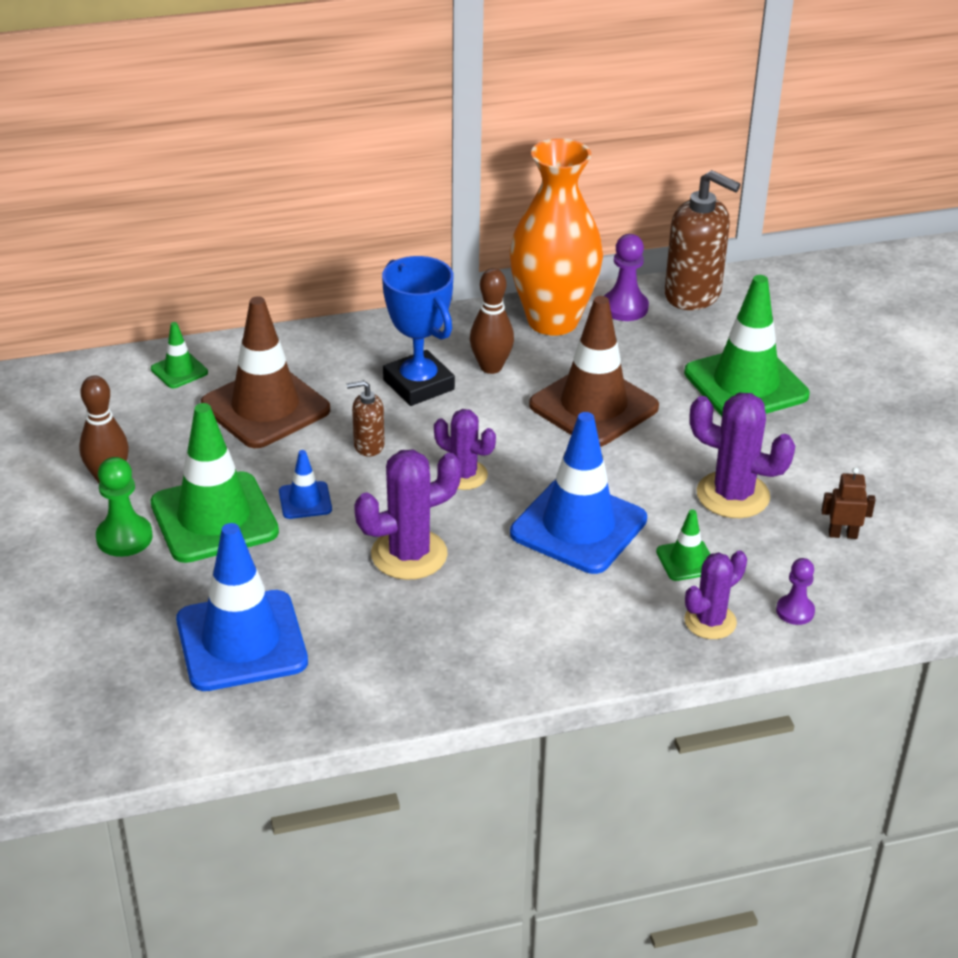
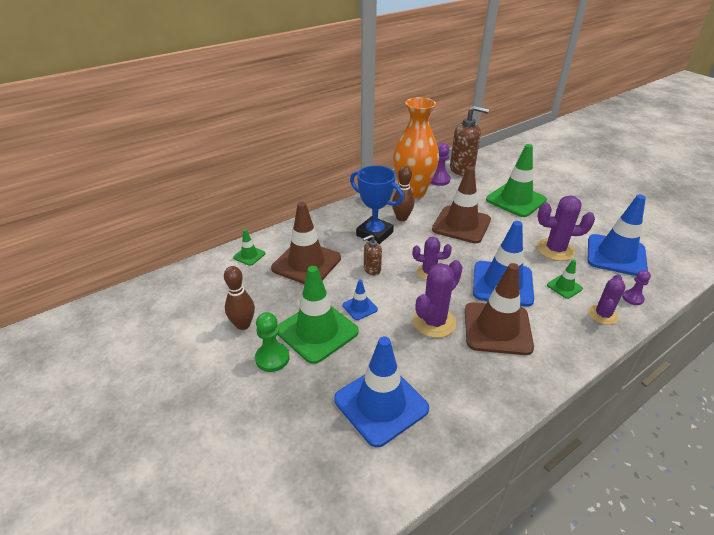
camera: 20 degrees left, 0 degrees up
brown robot [822,467,876,539] -> blue traffic cone [588,195,648,276]
none -> brown traffic cone [465,263,534,355]

